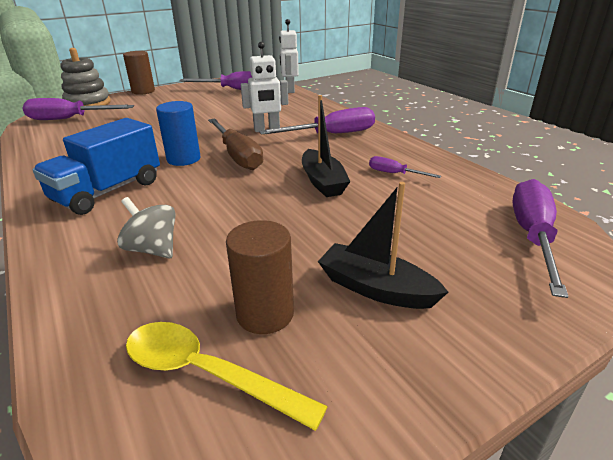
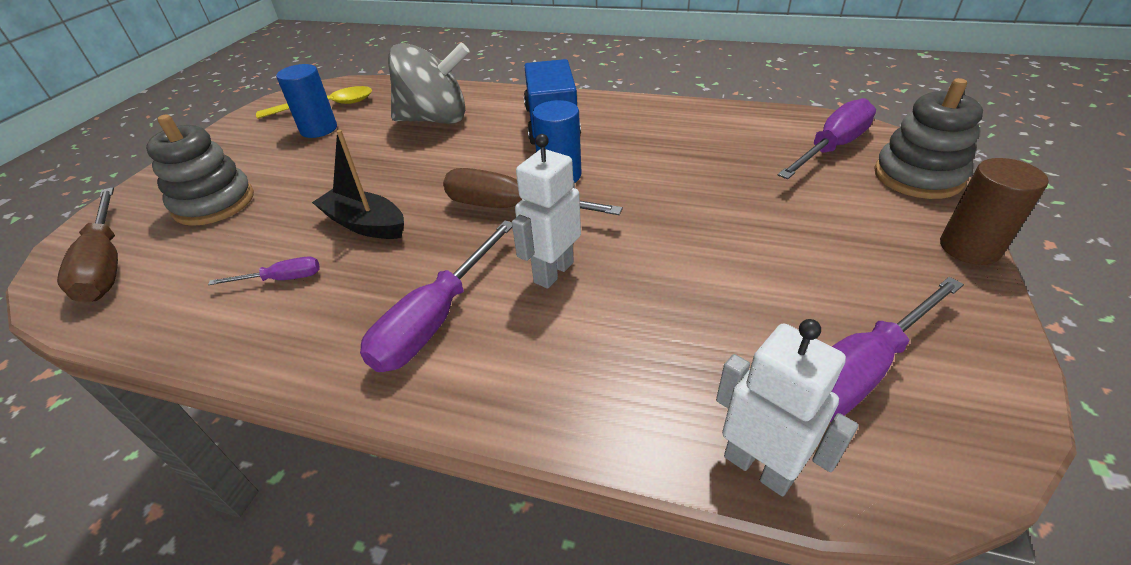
camera: 140 degrees right, 10 degrees up
grey spinning top [117,197,176,259] -> grey spinning top [388,42,469,124], size x1.85
brown cylinder [226,220,294,334] -> blue cylinder [276,64,337,138]
black boat [318,182,448,309] -> none
purple screwdriver [512,179,568,298] -> brown screwdriver [57,187,118,302]
none -> grey stacking toy [146,115,254,226]

